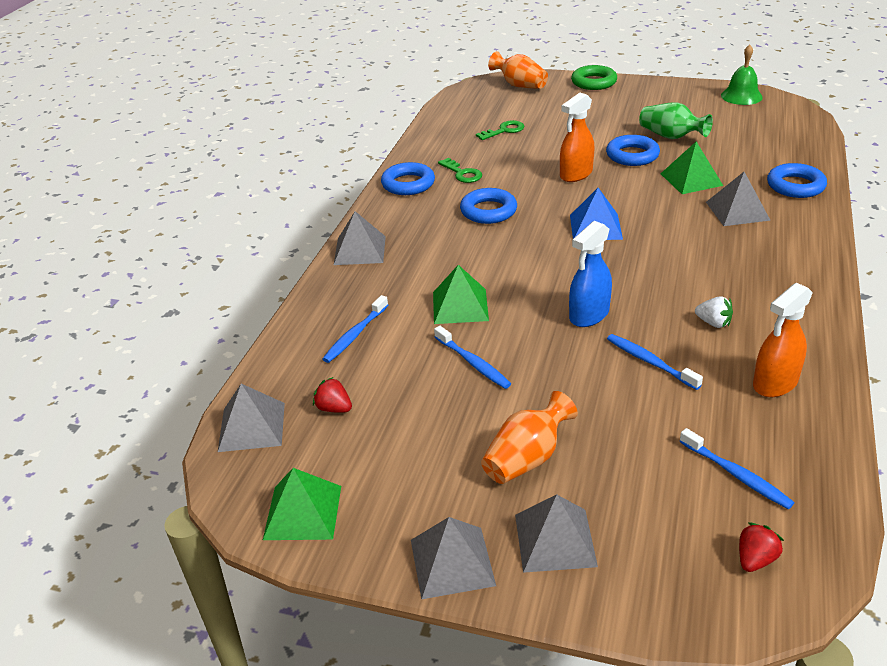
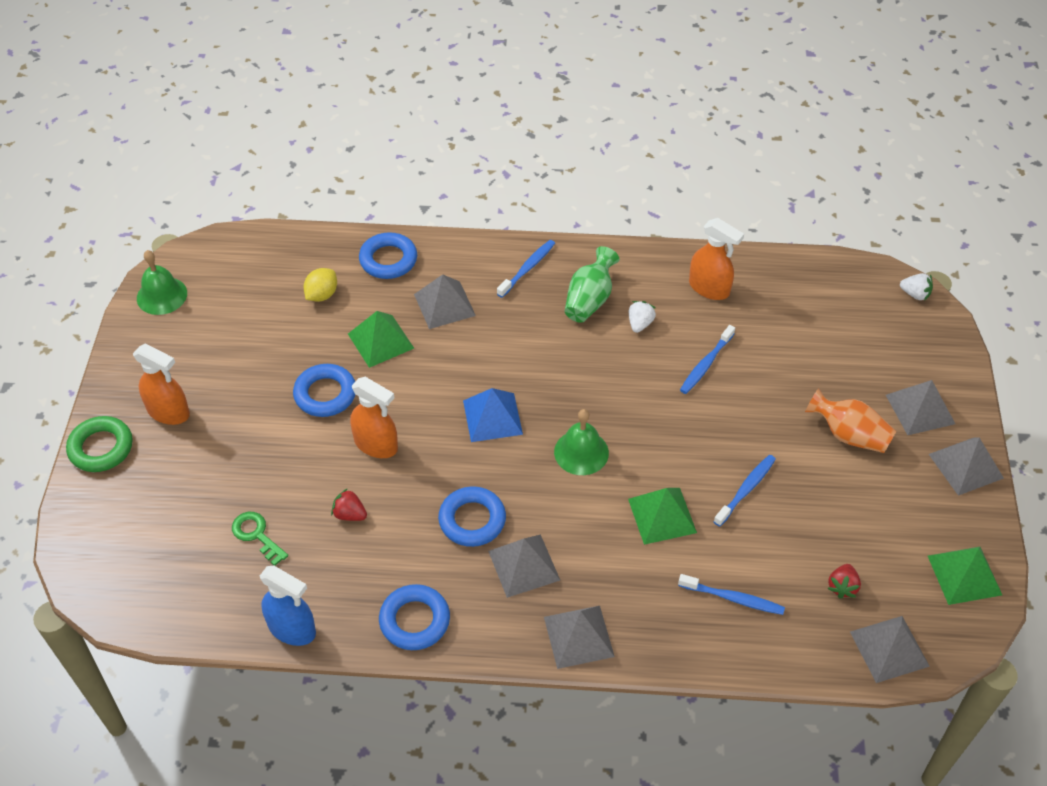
camera: 105 degrees left, 15 degrees up
green key [438,158,482,183] -> none
orange vase [488,51,548,89] -> none
blue spray bottle [569,221,612,327] -> blue spray bottle moved to [260,566,316,646]
green vase [639,103,713,139] -> green vase moved to [565,246,619,323]
blue toothbrush [679,428,794,509] -> blue toothbrush moved to [497,240,555,298]
red strawberry [739,522,784,572] -> red strawberry moved to [331,488,367,521]
none -> orange spray bottle [133,343,190,425]
none -> yellow lemon [304,268,337,302]
none -> grey pyramid [488,534,560,598]
none -> green bell [554,409,609,475]
none -> white strawberry [900,273,933,301]

